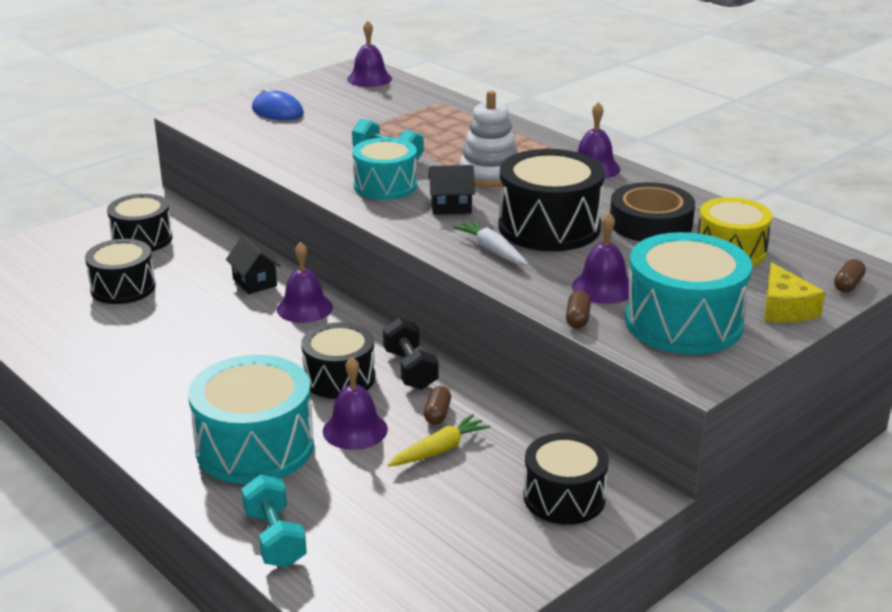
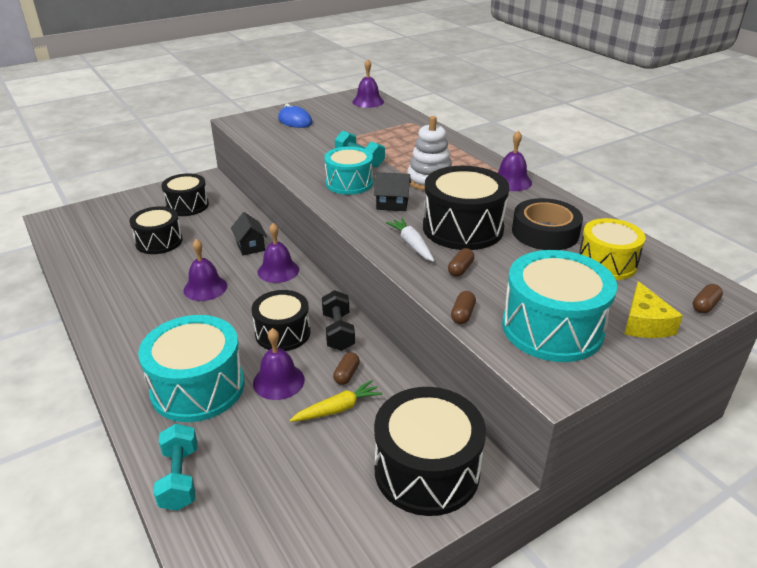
camera: 10 degrees right, 5 degrees up
black drum [523,433,609,525] -> black drum [374,387,486,516], size x1.52
purple bell [572,212,629,304] -> purple bell moved to [183,239,227,301]
none -> brown capsule [448,248,474,277]

